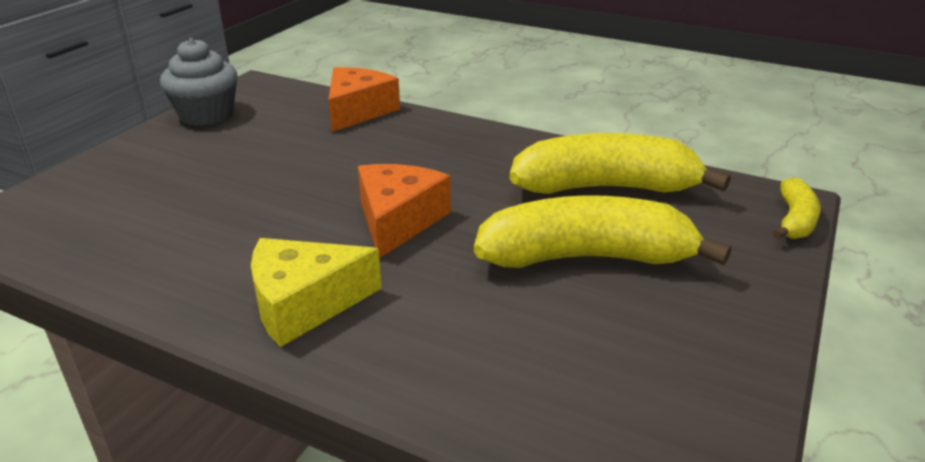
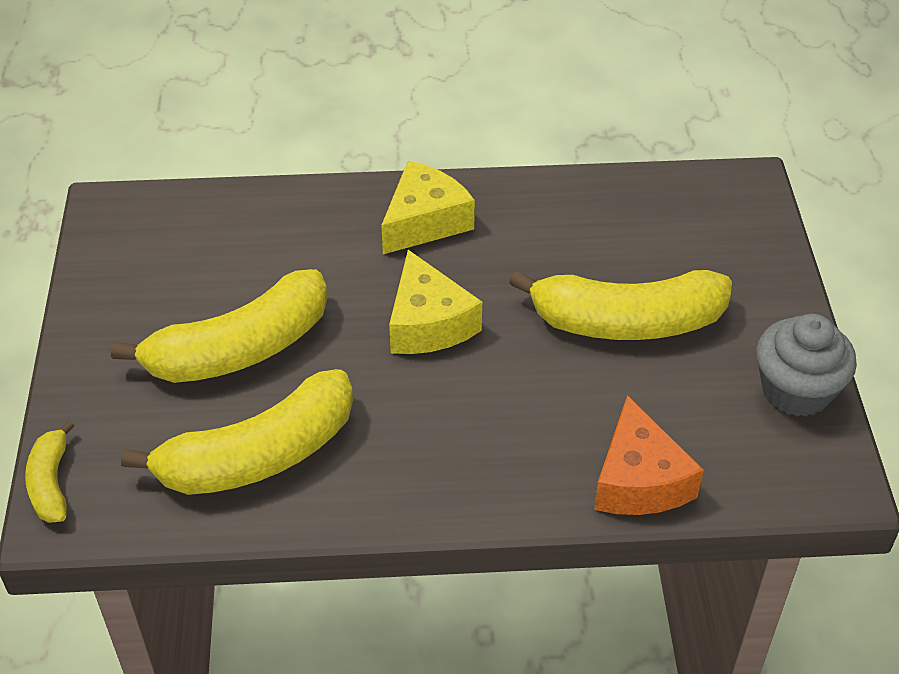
camera: 150 degrees right, 15 degrees up
orange cheese [358,164,451,258] -> yellow cheese [389,250,482,354]
none -> yellow banana [509,270,732,340]

